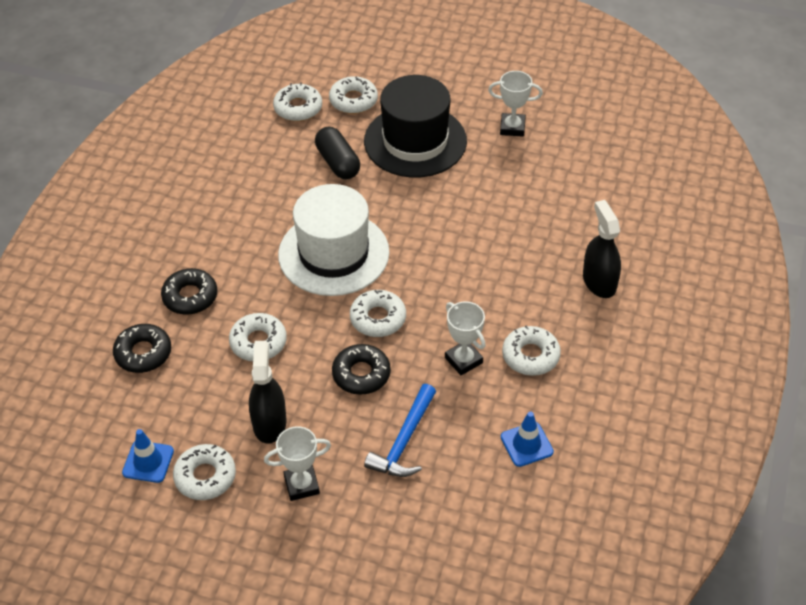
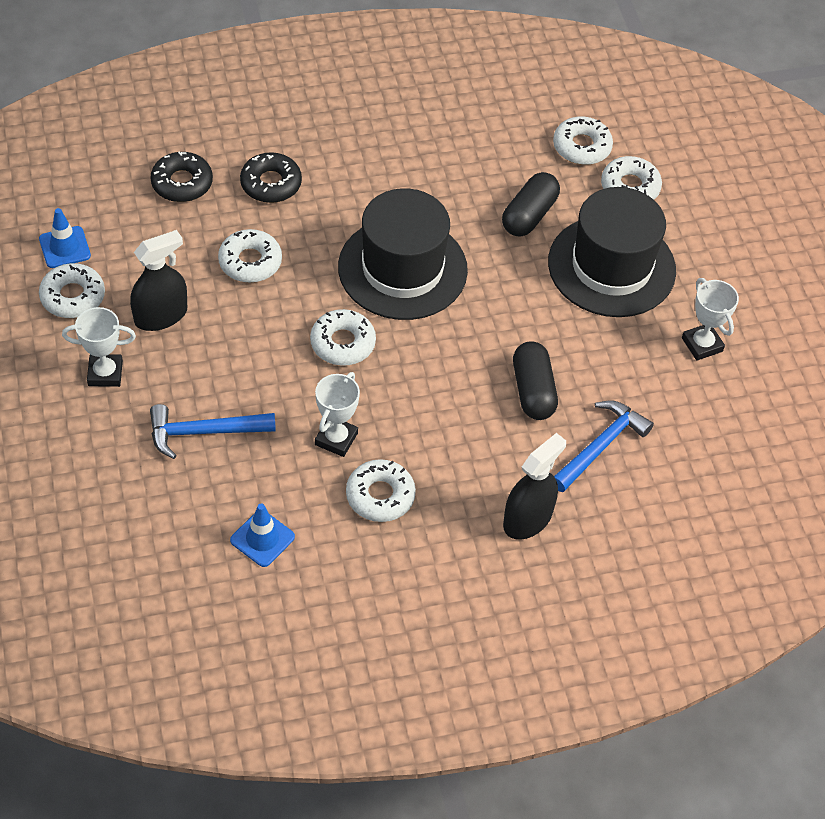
camera: 55 degrees right, 5 degrees up
white trophy [264,426,331,501] -> white trophy turned 45 degrees counterclockwise [62,307,136,387]
white hat [278,184,389,296] -> black hat [338,188,468,320]
black donut [332,344,391,395] -> none
none -> black capsule [513,341,558,420]
none -> blue hammer [554,400,654,492]

